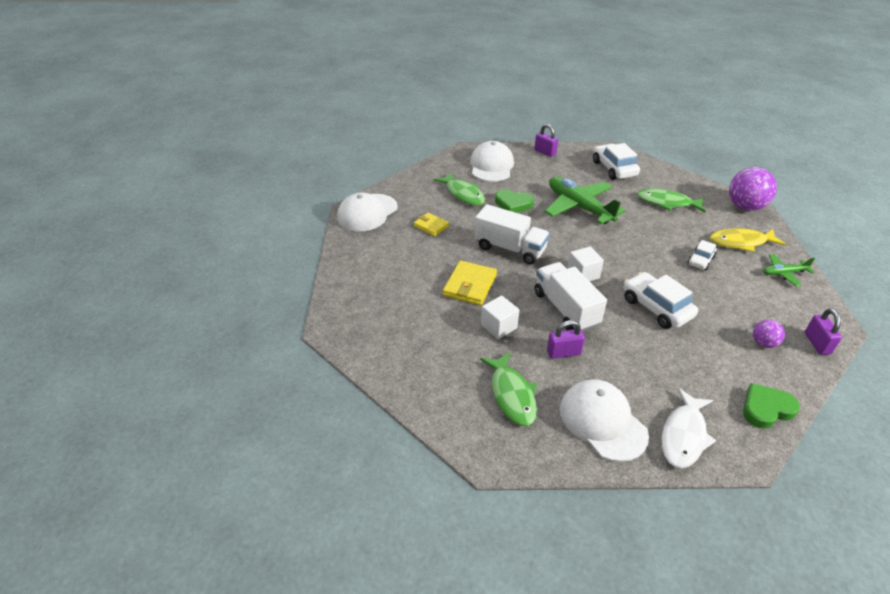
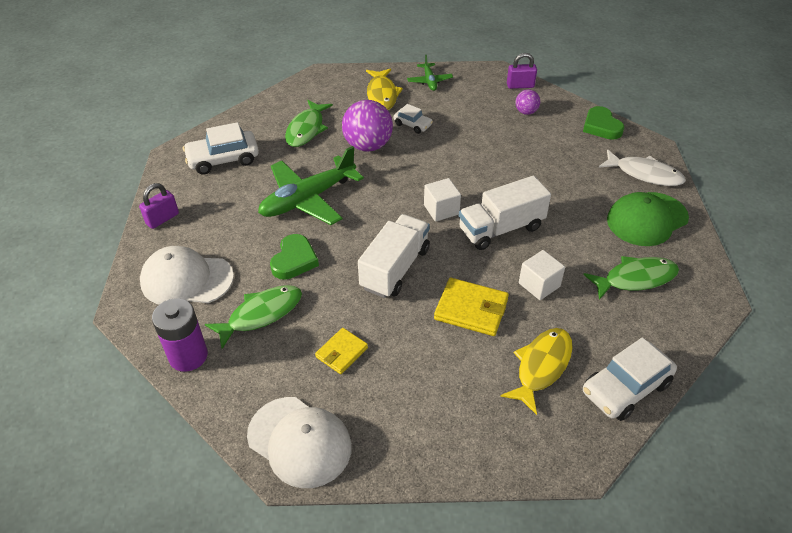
camera: 90 degrees left, 5 degrees up
purple padlock [547,320,585,359] -> none
white cap [560,379,649,462] -> green cap [607,192,689,246]
white car [624,272,698,329] -> white car moved to [583,337,677,421]
purple ball [729,167,777,211] -> purple ball moved to [342,100,393,152]
none -> purple battery [152,298,208,372]
none -> yellow fish [500,328,573,415]

